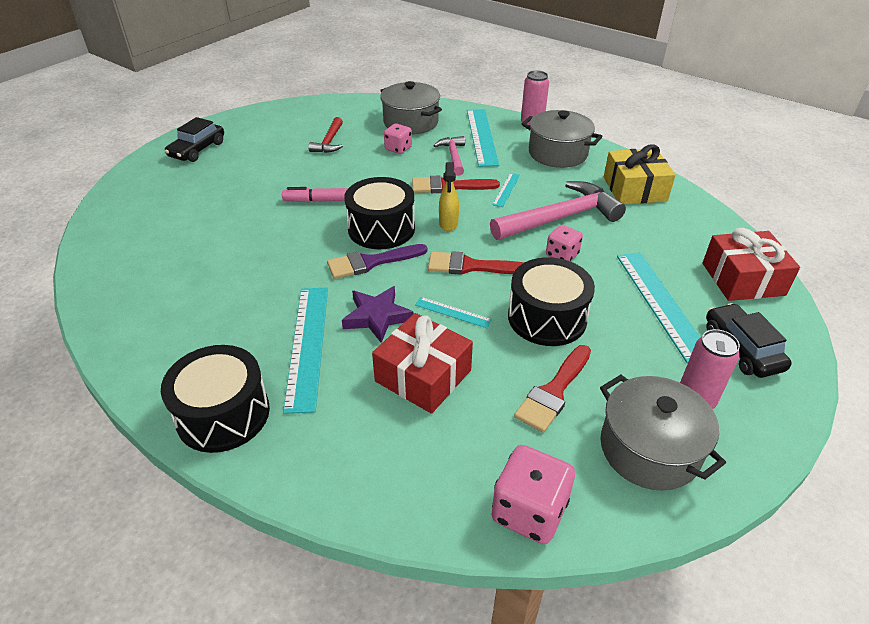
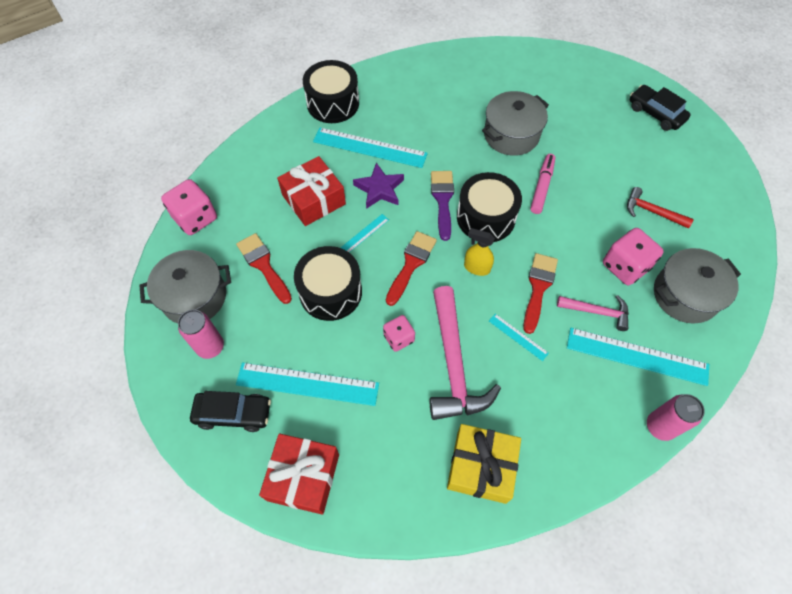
camera: 110 degrees right, 20 degrees up
pink dice [384,124,412,154] -> pink dice [603,228,664,285], size x1.61
grey pot [522,110,603,168] -> grey pot moved to [482,91,549,156]

